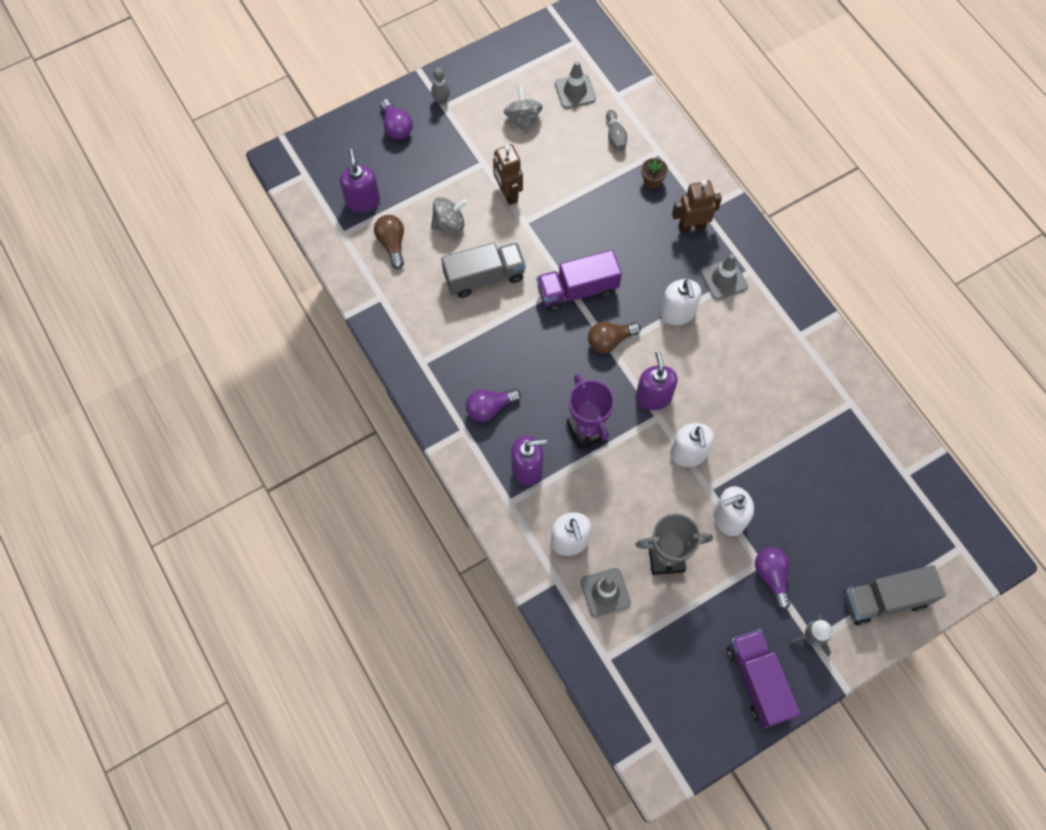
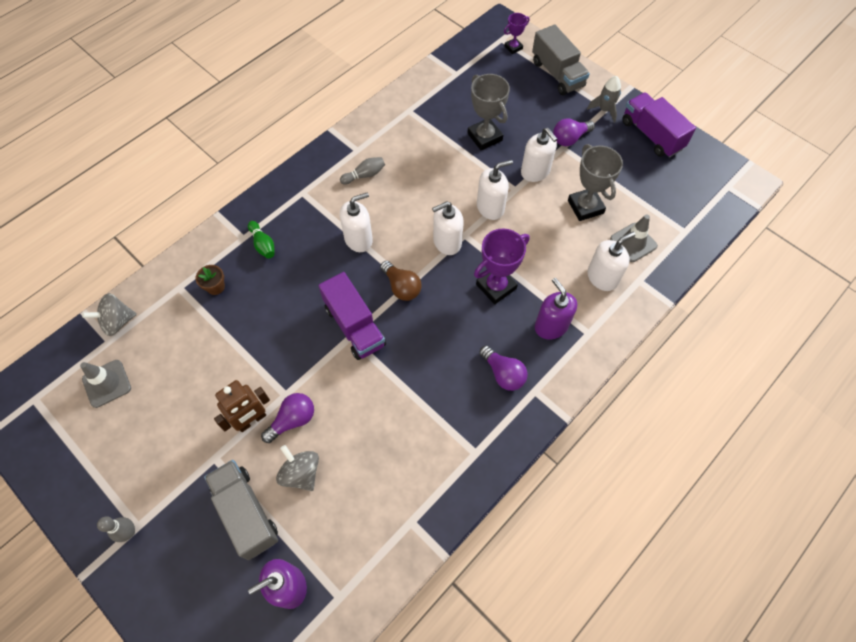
camera: 105 degrees left, 5 degrees down
brown light bulb [374,215,404,269] -> none
purple light bulb [381,99,413,139] -> purple light bulb moved to [261,393,314,443]
grey truck [441,242,526,298] -> grey truck moved to [204,460,278,560]
grey spinning top [504,86,543,134] -> grey spinning top moved to [82,293,137,336]
grey bowling pin [606,110,627,151] -> grey bowling pin moved to [340,157,385,185]
purple soap dispenser [635,351,678,410] -> white soap dispenser [432,201,464,255]
brown robot [672,180,722,233] -> green bowling pin [248,221,275,259]
grey traffic cone [701,254,748,300] -> none
purple truck [727,629,800,729] -> purple truck turned 90 degrees clockwise [622,92,696,157]
none -> grey trophy [467,74,510,150]
none -> purple trophy [504,13,530,54]

